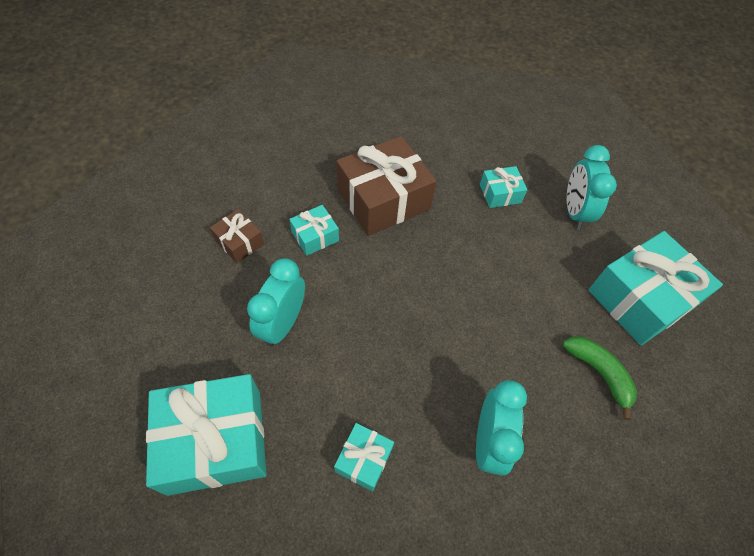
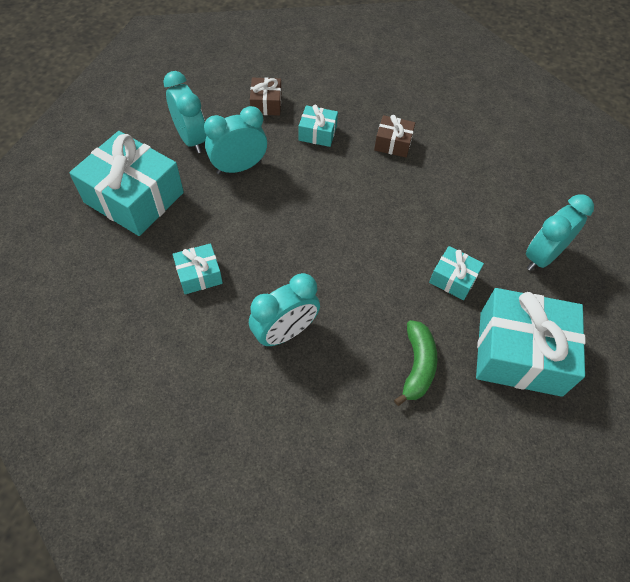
camera: 45 degrees right, 0 degrees up
brown gift [337,136,436,236] -> brown gift [374,115,415,157], size x0.49
turquoise gift [480,166,527,208] -> turquoise gift moved to [429,246,484,300]
none -> turquoise clock [163,71,207,153]

